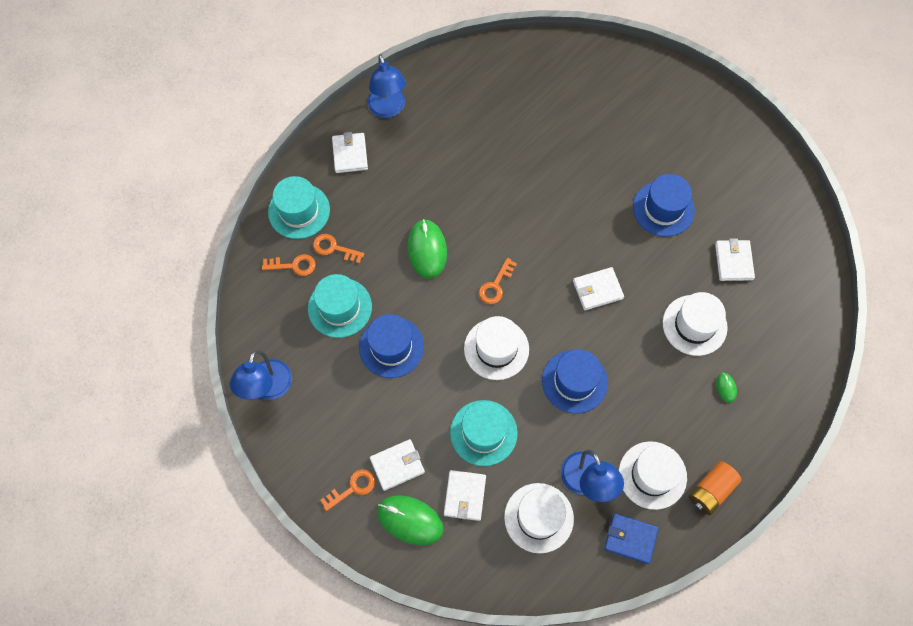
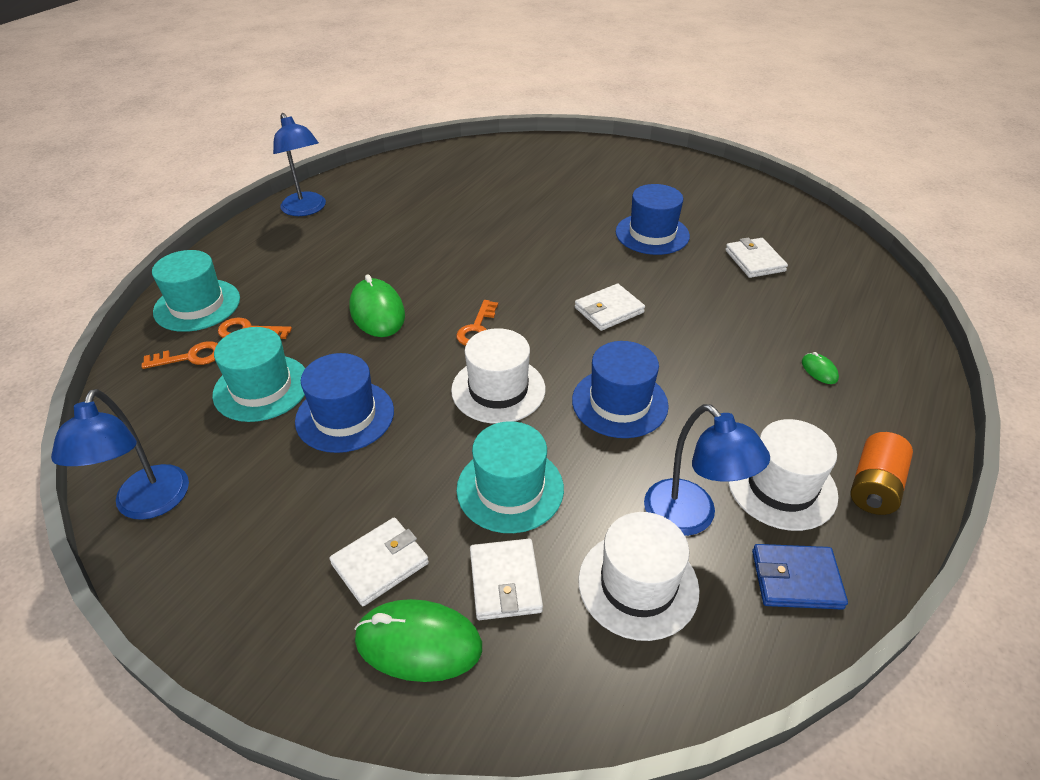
camera: 15 degrees left, 25 degrees down
orange key [321,469,375,511] -> none
white wallet [332,132,368,173] -> none
white hat [663,292,728,356] -> none

